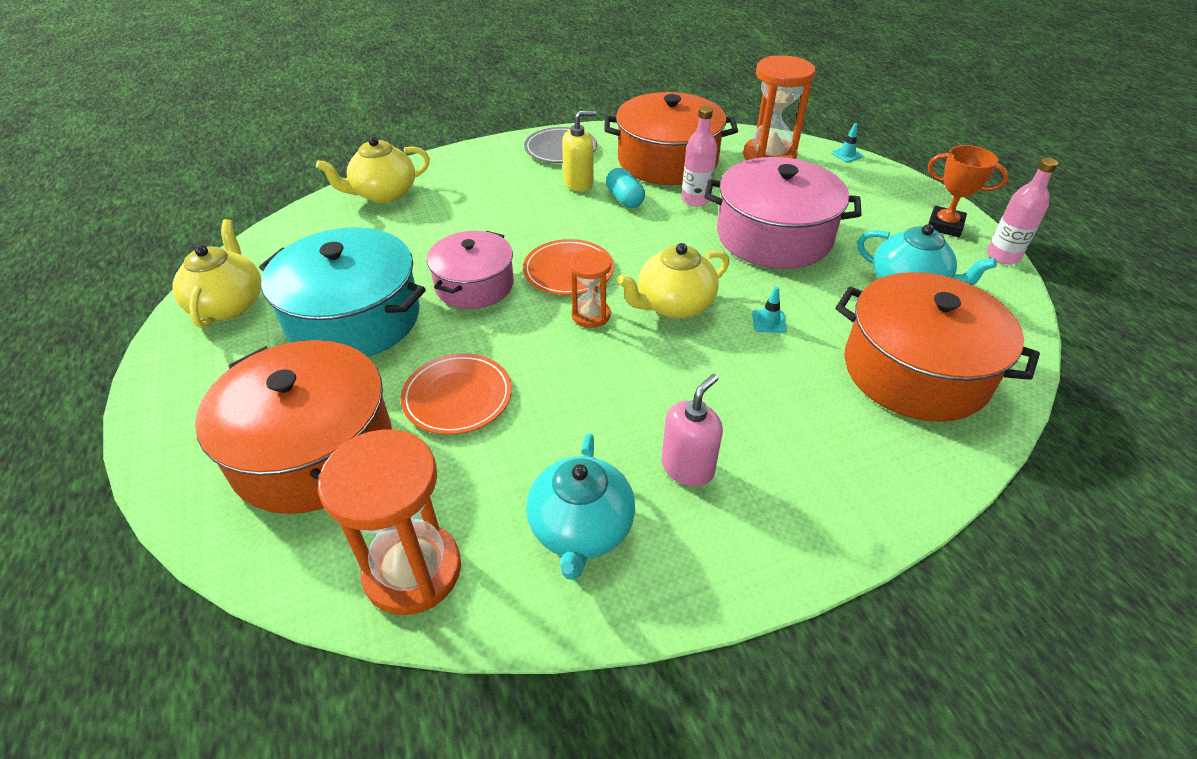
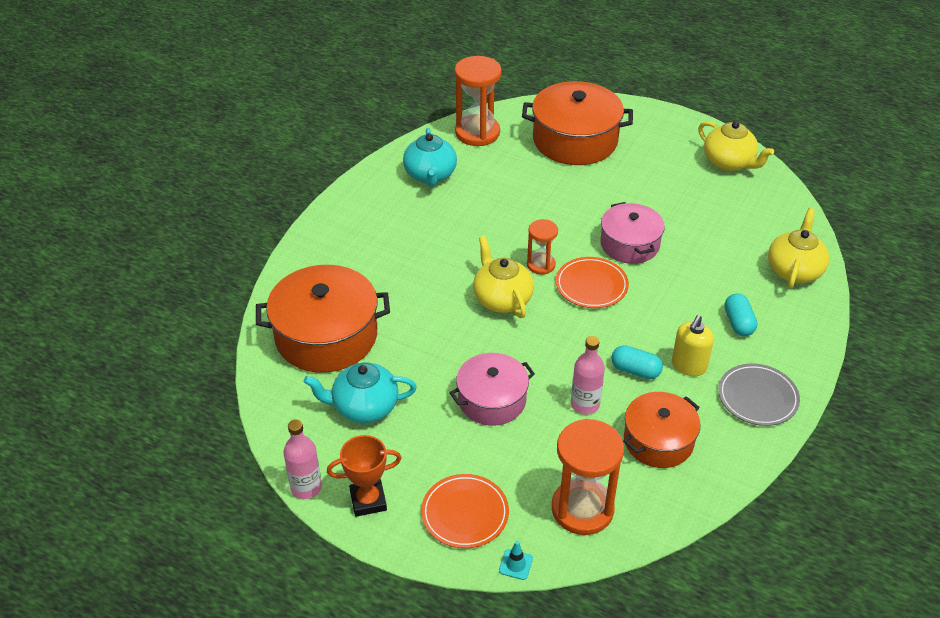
camera: 140 degrees right, 0 degrees up
turquoise pot [259,227,426,357] -> none
orange plate [401,353,512,435] -> orange plate moved to [421,474,509,548]
turquoise teapot [526,433,635,580] -> turquoise teapot turned 150 degrees counterclockwise [403,128,457,187]
orange pot [605,92,738,185] -> orange pot [623,392,701,468], size x0.63
yellow teapot [617,243,729,319] -> yellow teapot turned 45 degrees counterclockwise [473,236,534,318]
pink soap dispenser [662,374,723,487] -> none
pink pot [704,157,862,269] -> pink pot [450,353,535,426], size x0.63
turquoise traffic cone [752,286,787,333] -> none
none -> turquoise capsule [724,294,757,336]

